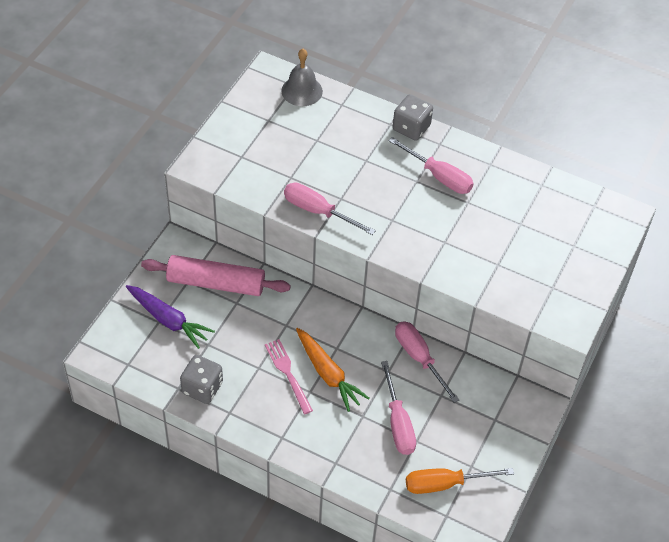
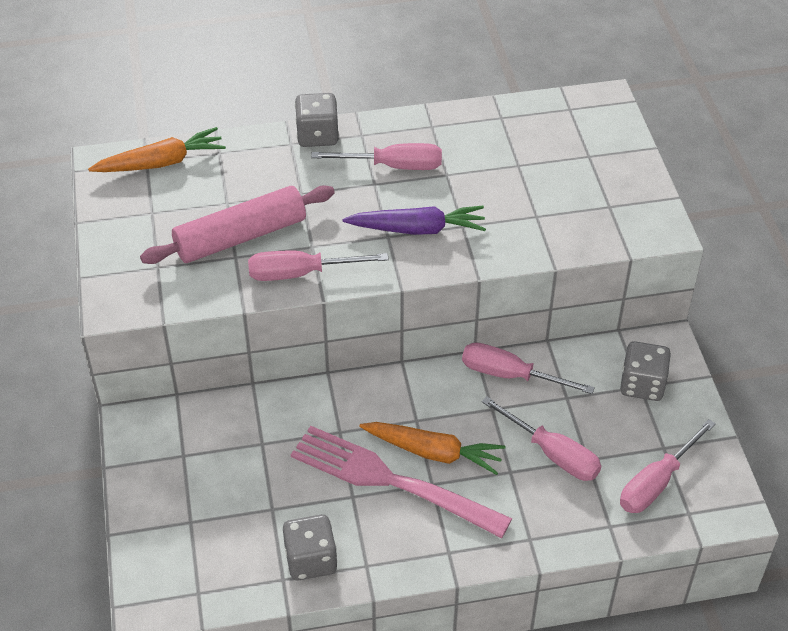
camera: 35 degrees left, 5 degrees down
purple carrot [126,285,215,349] -> purple carrot moved to [342,206,486,235]
pink rolling pin [141,255,291,296] -> pink rolling pin moved to [140,185,335,264]
pink fork [265,339,313,414] -> pink fork [291,426,512,538], size x1.86
grey bell [281,49,323,106] -> orange carrot [88,127,226,172]
orange screwdriver [406,468,514,494] -> pink screwdriver [620,419,716,513]
none -> grey dice [620,341,671,401]

